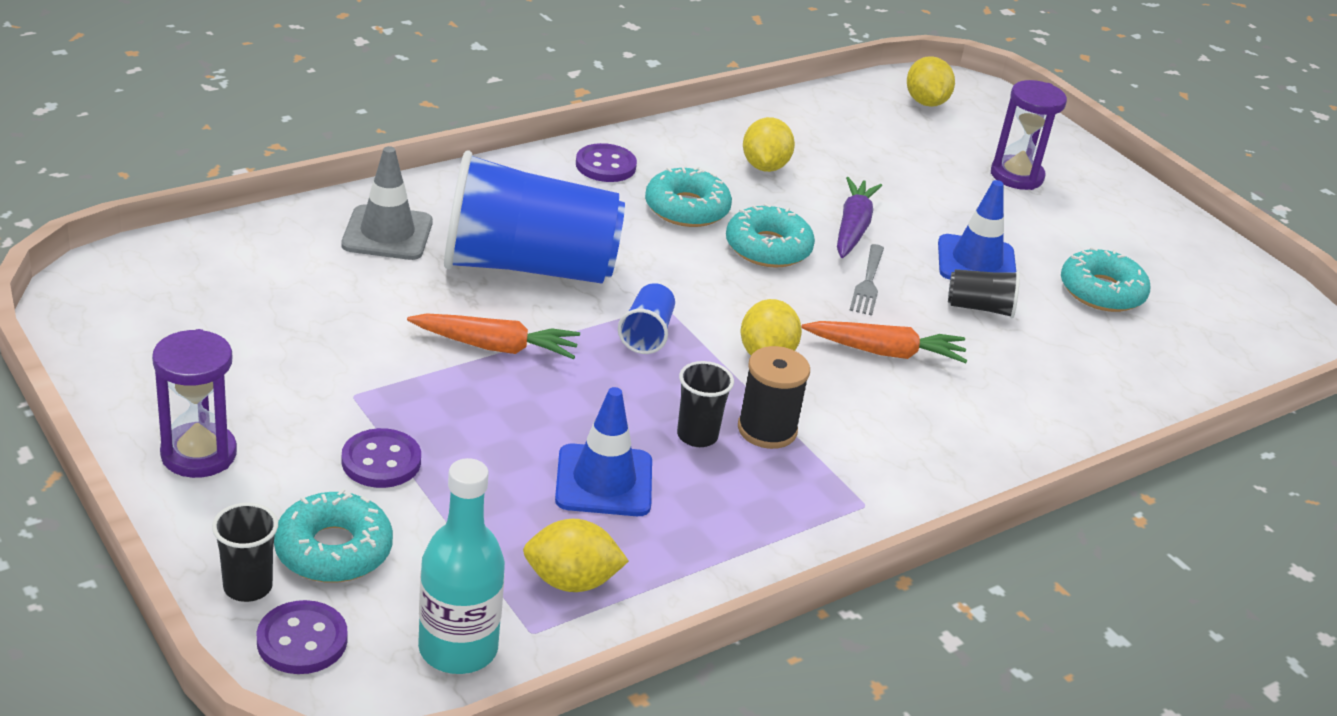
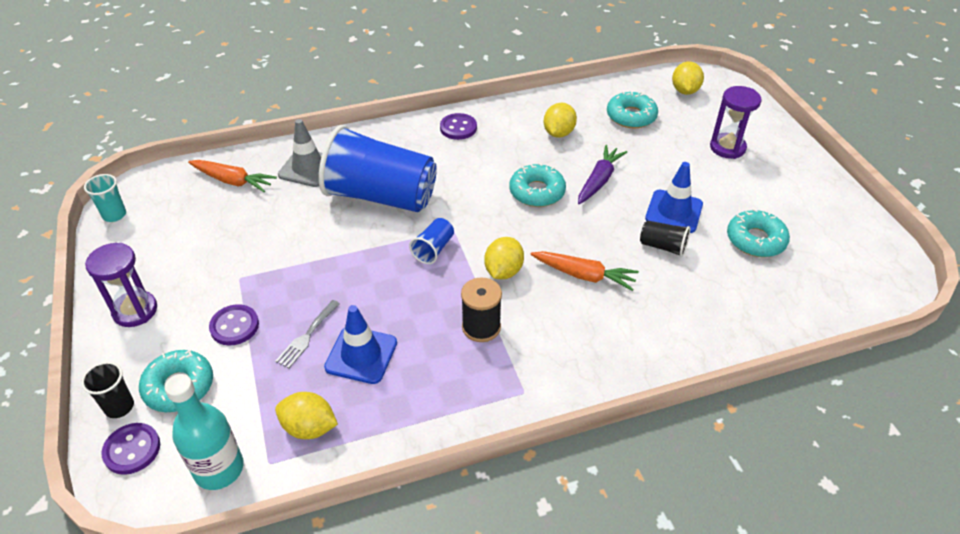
camera: 20 degrees right, 10 degrees up
orange carrot [407,313,580,359] -> orange carrot moved to [188,160,277,192]
turquoise donut [645,166,732,227] -> turquoise donut moved to [607,92,658,129]
black cup [677,361,734,447] -> none
grey fork [849,244,884,316] -> grey fork moved to [275,300,340,368]
none -> turquoise cup [84,174,126,222]

